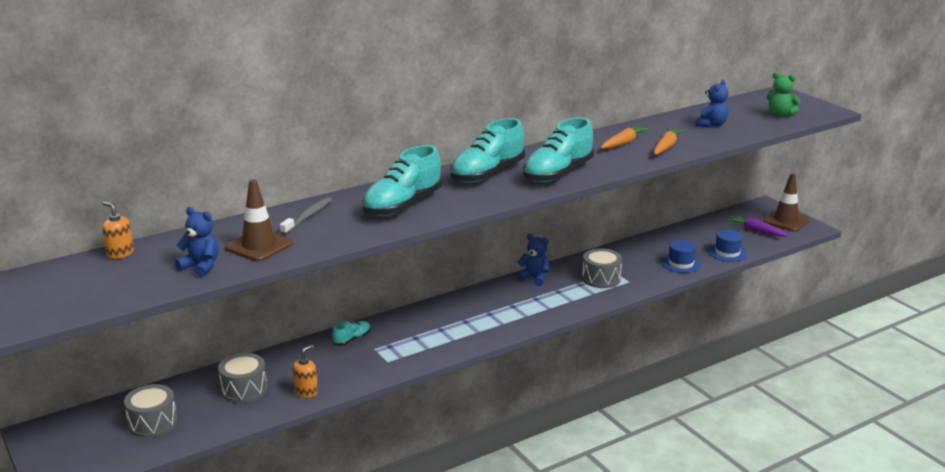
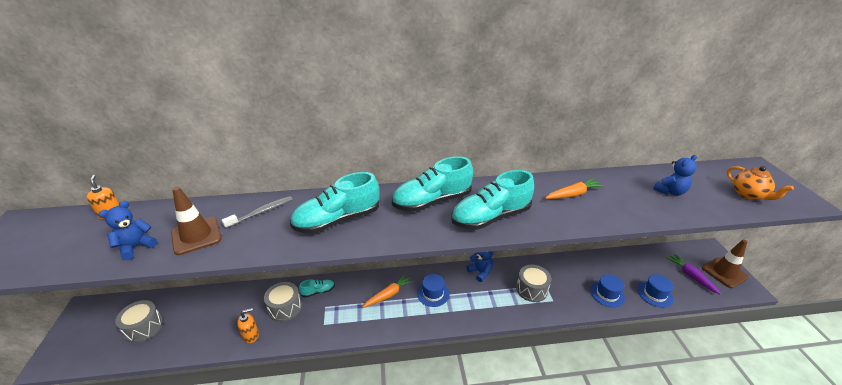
camera: 25 degrees right, 10 degrees up
blue teddy bear [175,207,219,277] -> blue teddy bear turned 105 degrees counterclockwise [98,201,157,260]
grey drum [218,353,267,403] -> grey drum moved to [264,282,302,322]
orange carrot [654,128,684,155] -> orange carrot moved to [362,274,414,308]
green teddy bear [767,72,800,117] -> orange teapot [727,166,794,200]
none -> blue hat [417,274,450,307]

